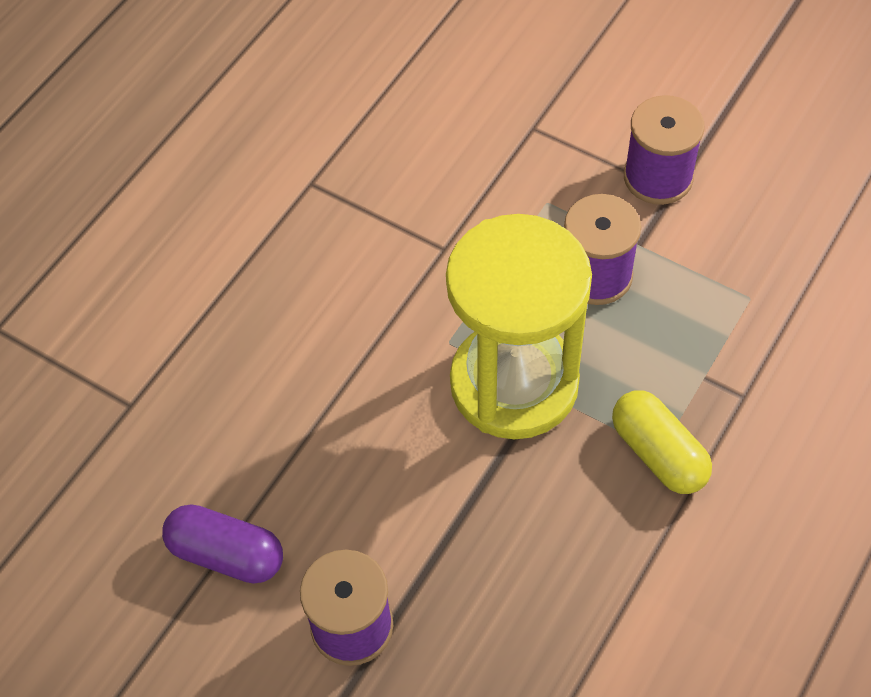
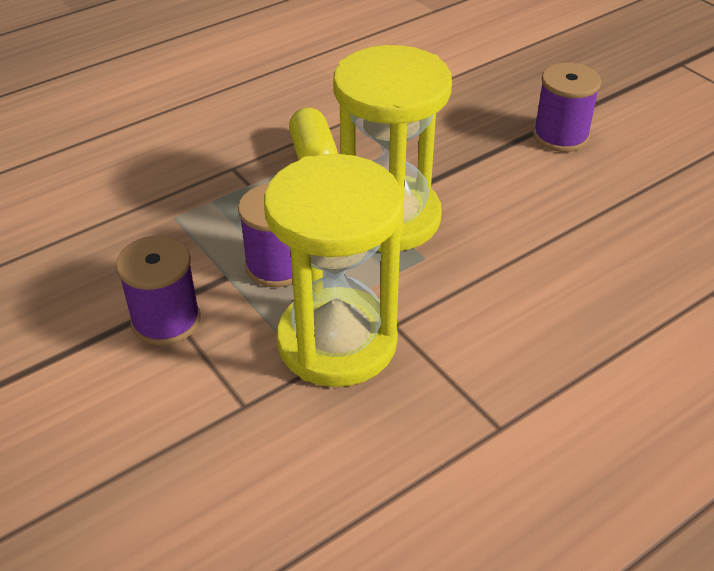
camera: 160 degrees left, 15 degrees down
purple capsule [162,505,283,584] -> none
none -> yellow hourglass [264,154,403,387]

